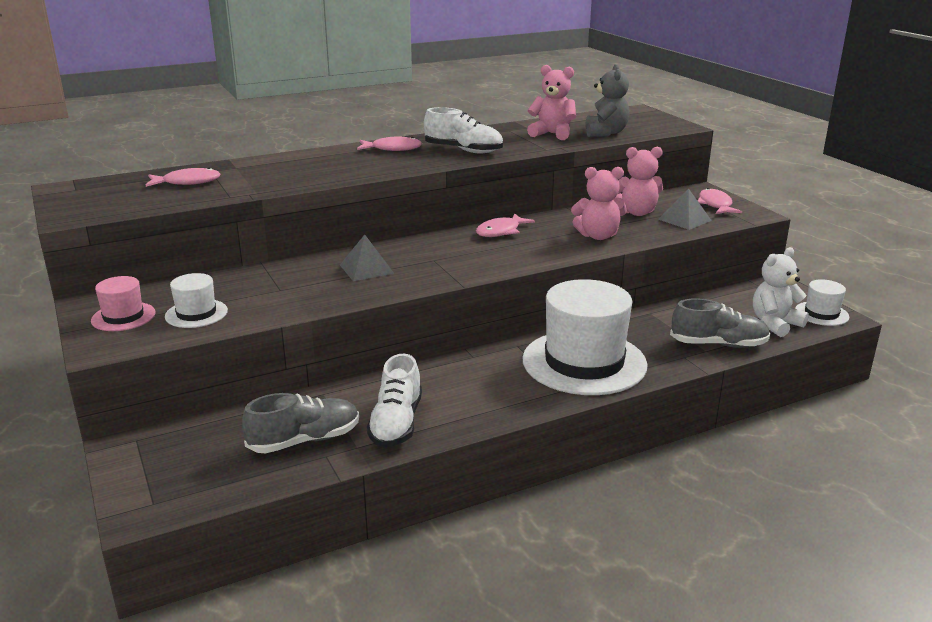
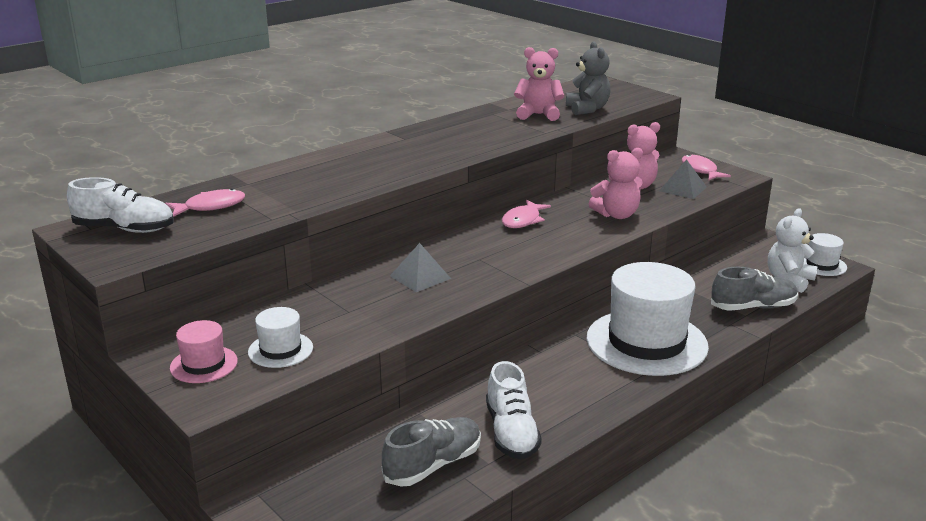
camera: 15 degrees left, 0 degrees up
pink fish [357,137,422,151] -> none
white shoe [424,107,503,154] -> white shoe moved to [67,177,174,233]

